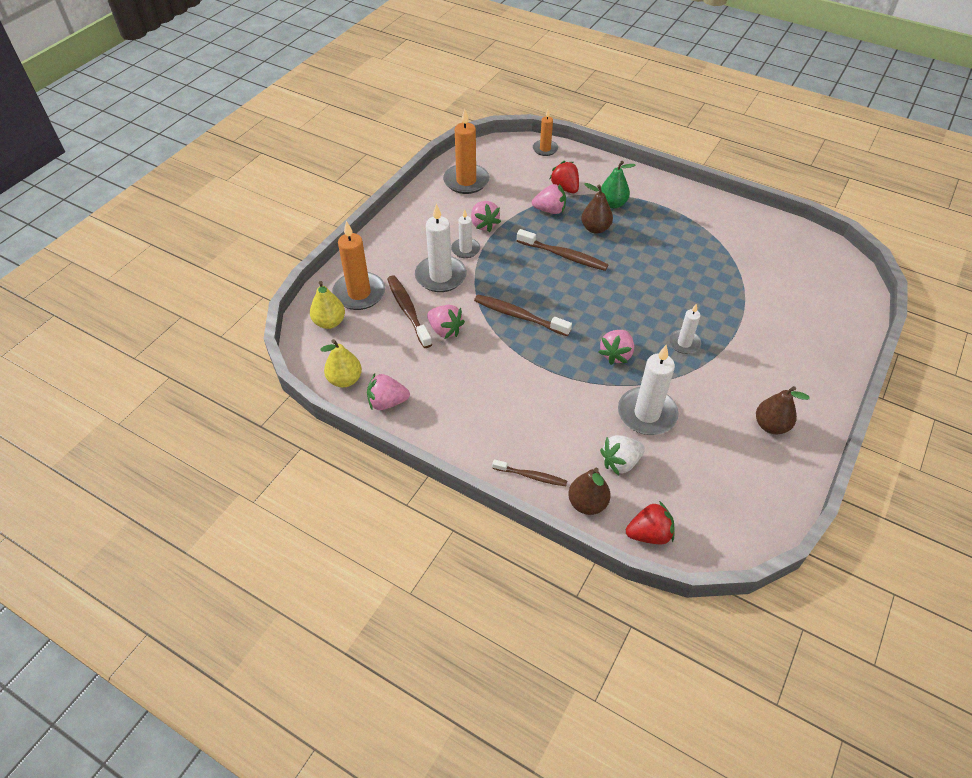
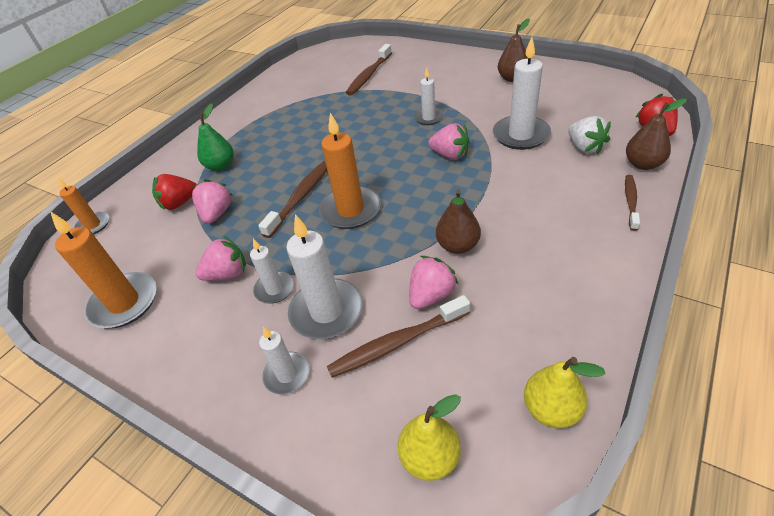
camera: 85 degrees left, 5 degrees down
orange candle [332,221,385,310] -> orange candle moved to [319,113,381,229]
pink strawberry [367,374,410,410] -> none
brown toothbrush [474,295,572,336] -> brown toothbrush moved to [346,44,392,96]
brown pear [581,183,613,234] -> brown pear moved to [436,189,481,254]
none -> white candle [259,327,310,394]

